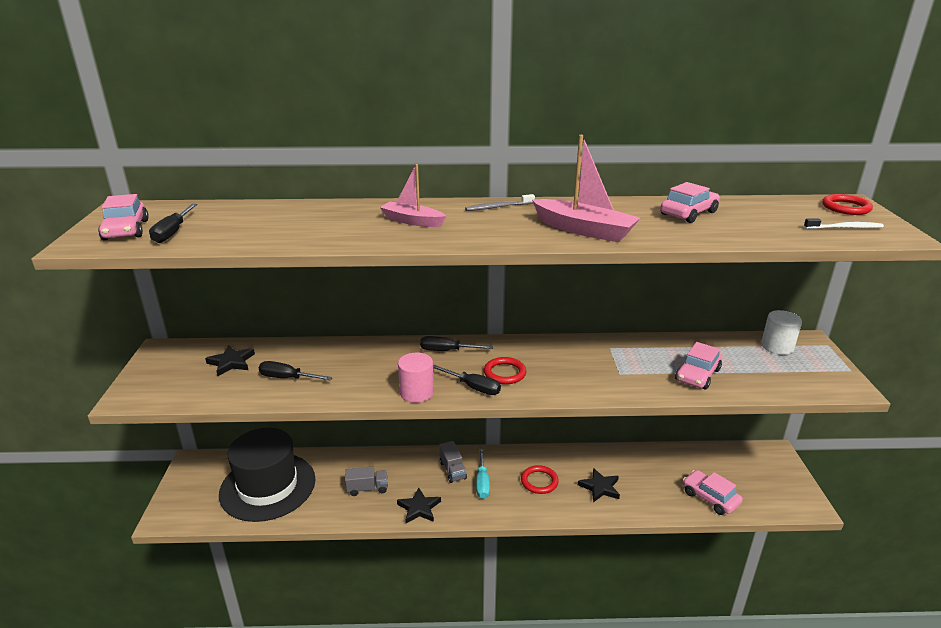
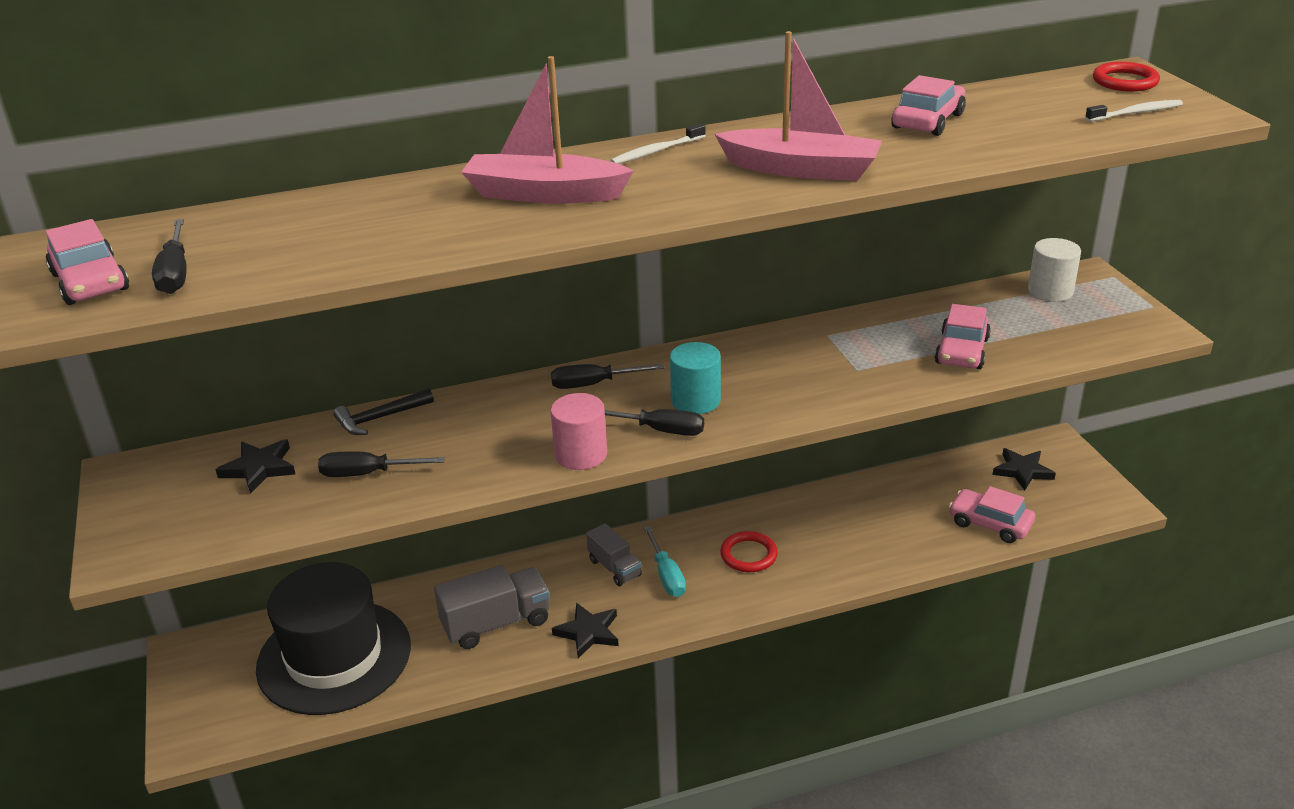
camera: 15 degrees left, 5 degrees up
grey truck [345,467,388,496] -> grey truck [434,565,550,649], size x1.62
pink boat [380,164,446,227] -> pink boat [461,56,634,204], size x1.53
grey toothbrush [465,194,535,211] -> white toothbrush [610,123,706,164]
red ring [484,357,527,384] -> turquoise cylinder [670,342,721,414]
black star [578,468,620,503] -> black star moved to [993,448,1056,490]
none -> black hammer [333,388,434,435]

